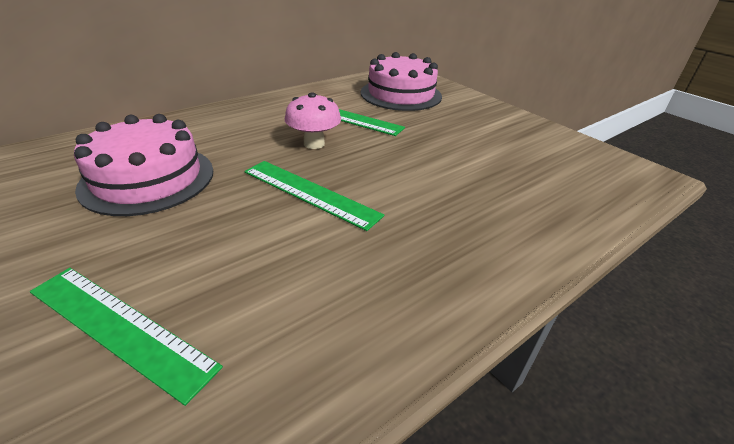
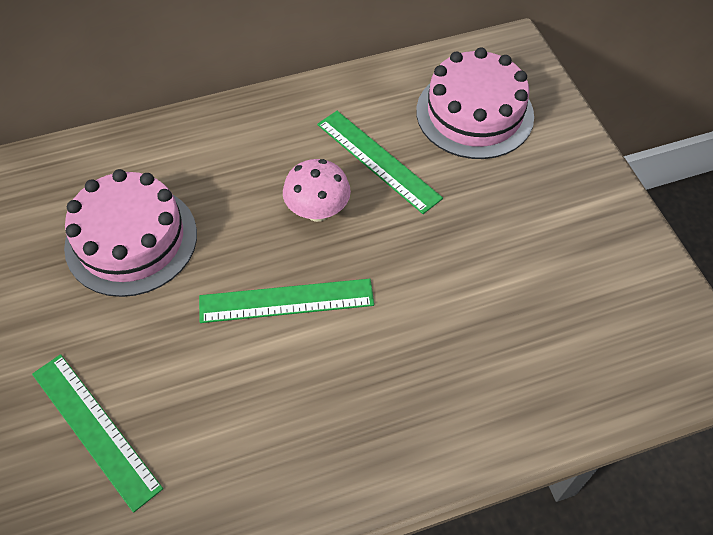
camera: 20 degrees right, 20 degrees up
green ruler [245,161,384,231] -> green ruler turned 60 degrees counterclockwise [199,279,374,323]

